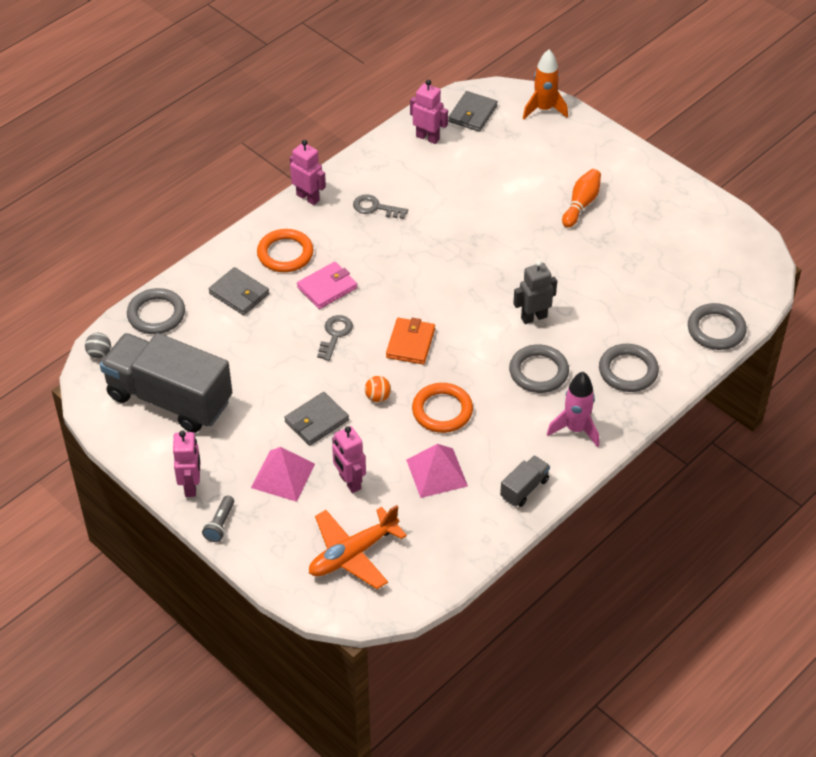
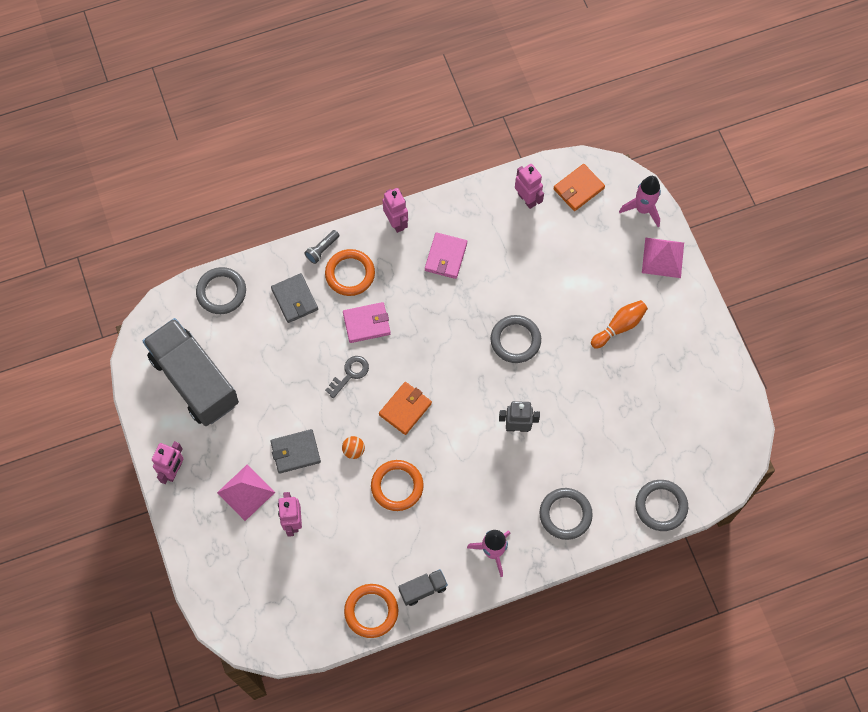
camera: 25 degrees right, 20 degrees up
grey ball [85,333,111,358] -> none
grey flashlight [202,496,234,542] -> grey flashlight moved to [304,230,339,264]
orange plane [309,505,407,589] -> none
grey key [353,194,408,219] -> pink wallet [425,232,467,279]
pink pyramid [406,444,468,498] -> pink pyramid moved to [642,237,684,278]
grey wallet [448,91,498,132] -> orange wallet [553,164,605,211]
grey ring [509,345,569,393] -> grey ring moved to [491,315,541,363]
orange rocket [523,50,568,119] -> pink rocket [619,176,661,227]
none -> orange ring [344,584,398,638]

